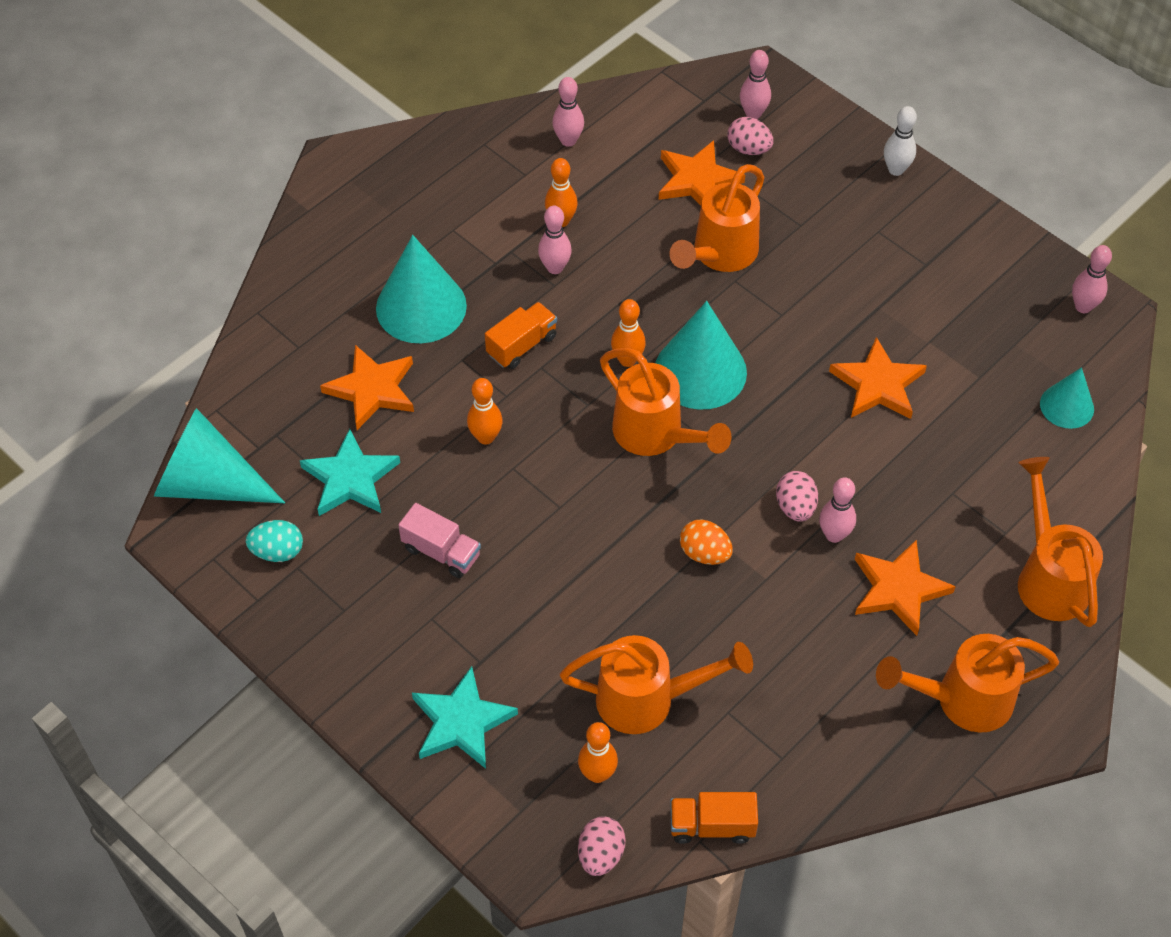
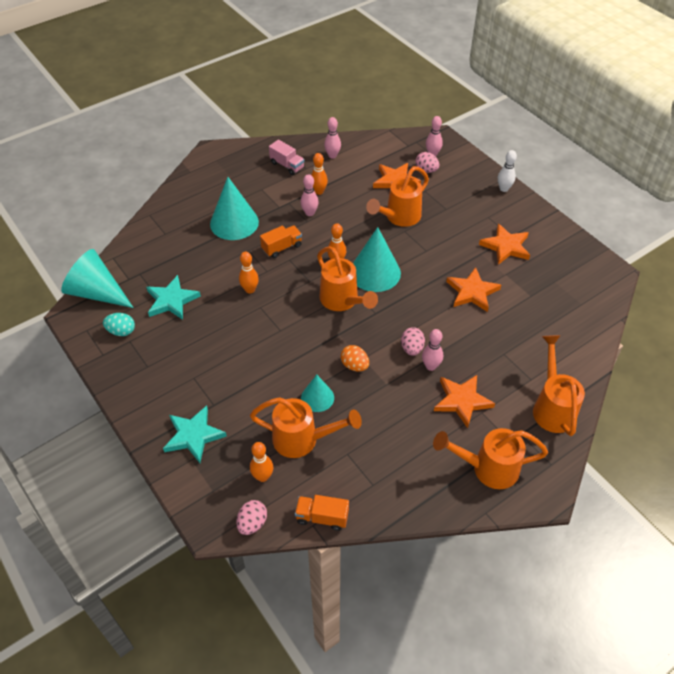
camera: 10 degrees right, 5 degrees down
orange star [320,345,414,430] -> orange star moved to [479,224,530,265]
pink truck [398,503,481,578] -> pink truck moved to [269,140,305,175]
turquoise cone [1040,367,1094,429] -> turquoise cone moved to [301,375,334,412]
pink bowling pin [1072,245,1112,313] -> none

